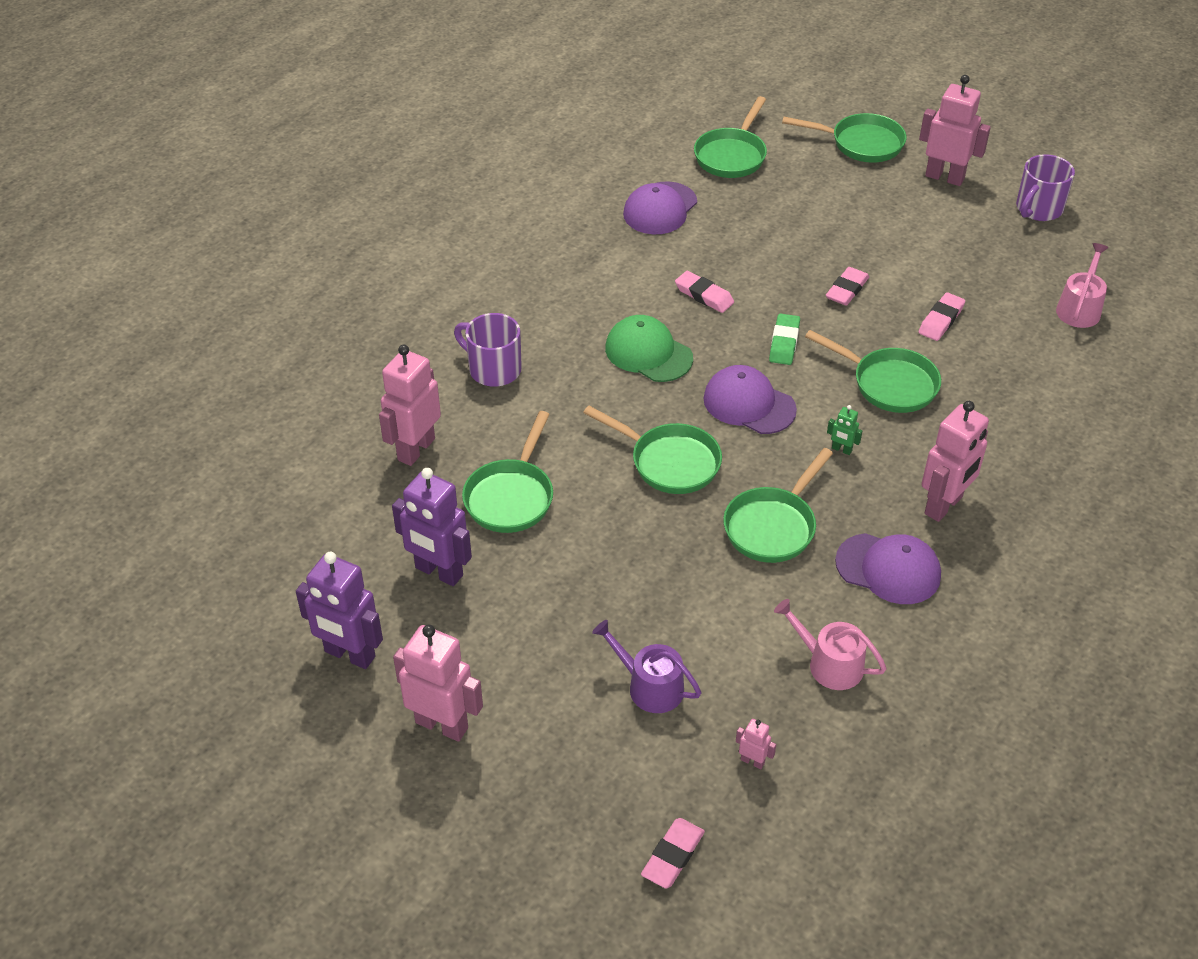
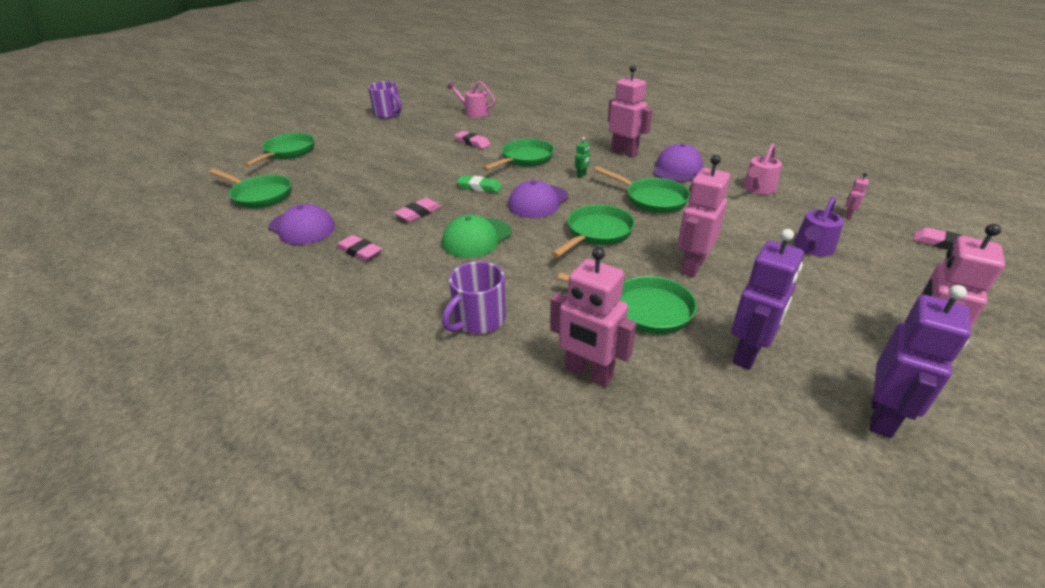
camera: 85 degrees left, 10 degrees down
pink eraser [826,267,870,306] -> pink eraser moved to [336,235,382,262]
pink robot [919,75,991,186] -> pink robot moved to [678,155,730,277]

